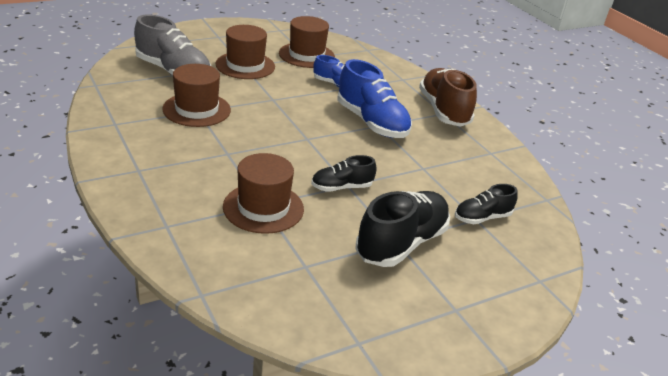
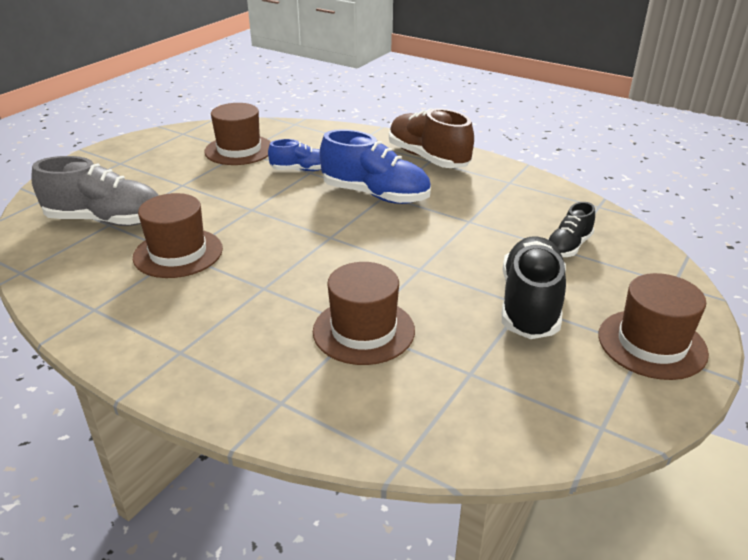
camera: 25 degrees left, 0 degrees up
brown hat [215,25,275,79] -> brown hat moved to [598,273,709,380]
black shoe [311,155,377,192] -> none

